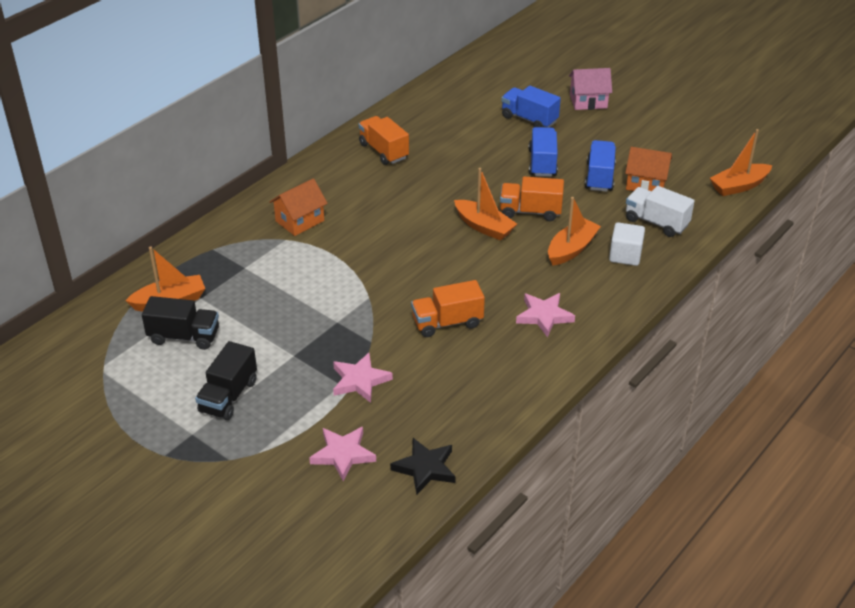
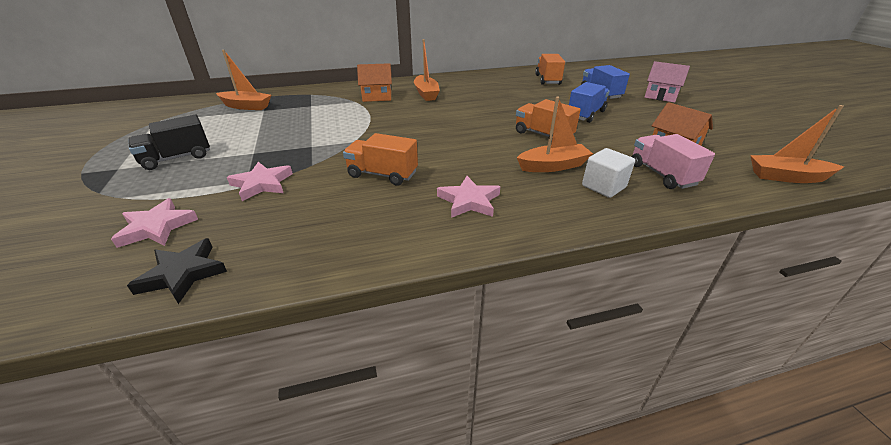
camera: 35 degrees right, 5 degrees down
black truck [142,296,219,350] -> none
orange truck [359,116,409,165] -> orange truck moved to [535,54,565,85]
orange boat [454,168,517,241] -> orange boat moved to [414,39,440,101]
blue truck [585,140,616,192] -> none
white truck [626,186,695,237] -> pink truck [632,134,715,189]

